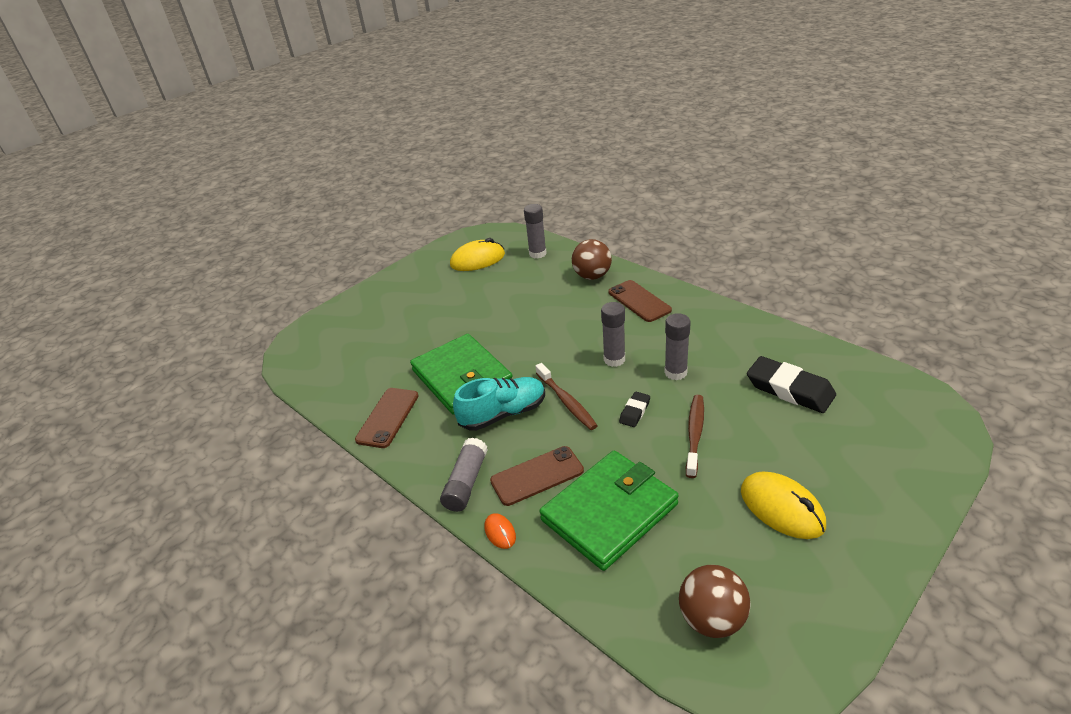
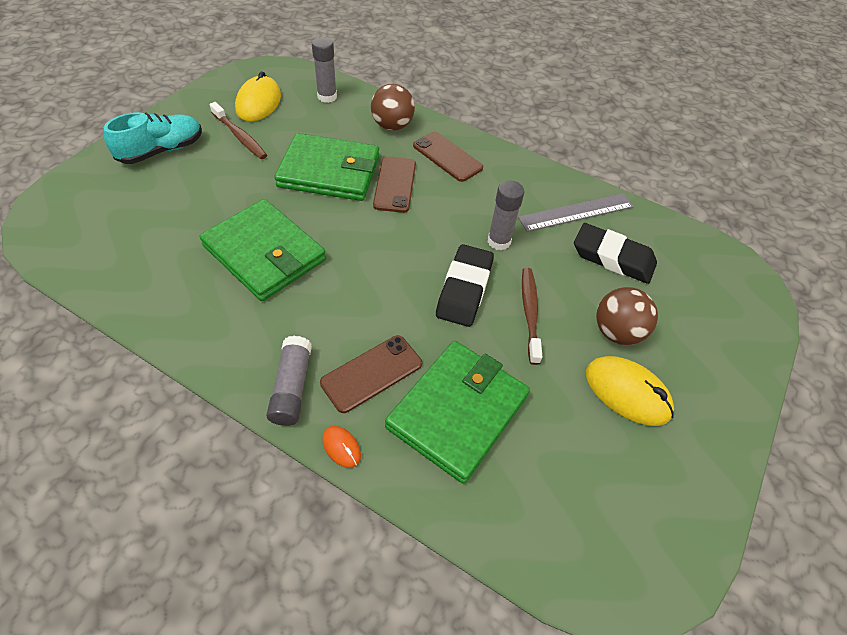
camera: 20 degrees left, 15 degrees up
brown phone [355,388,418,448] -> brown phone moved to [373,156,416,213]
yellow mouse [450,238,505,271] -> yellow mouse turned 45 degrees counterclockwise [235,71,281,122]
turquoise shoe [453,377,545,431] -> turquoise shoe moved to [103,112,202,164]
brown toothbrush [535,363,598,430] -> brown toothbrush moved to [210,102,267,159]
grey glue stick [601,302,625,367] -> none
black eraser [619,392,650,427] -> black eraser [436,244,494,327], size x1.97
brown ball [679,565,751,638] -> brown ball moved to [596,287,658,345]
none -> green wallet [274,133,379,201]
none -> grey ruler [518,193,634,232]

